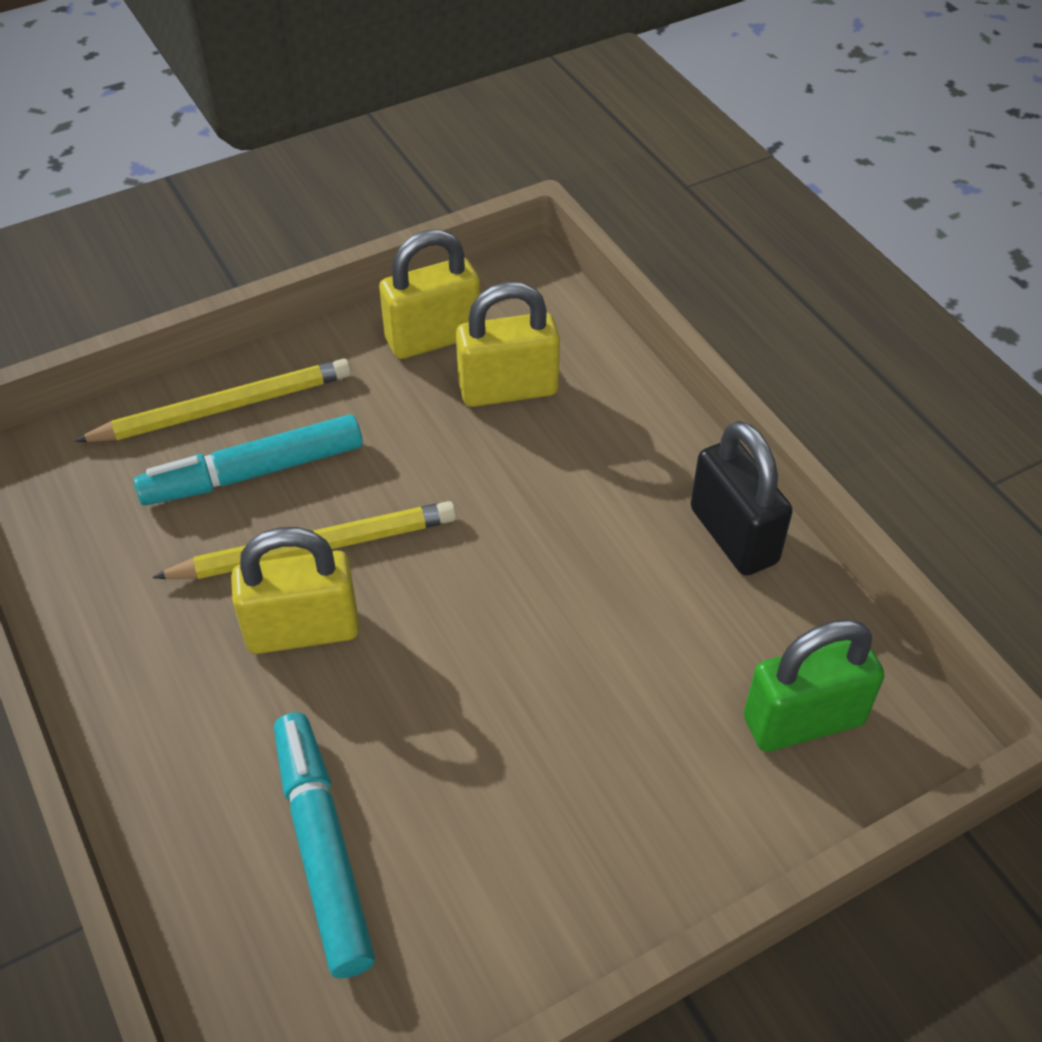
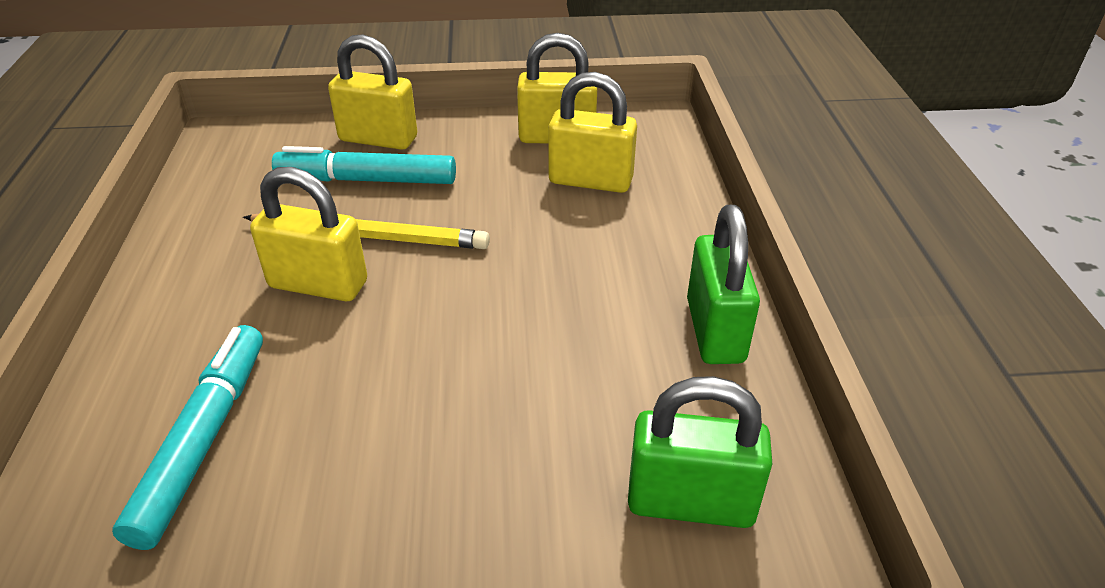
camera: 25 degrees right, 10 degrees down
yellow pencil [74,359,351,442] -> yellow padlock [328,34,417,150]
black padlock [691,421,793,576] -> green padlock [687,205,760,364]

